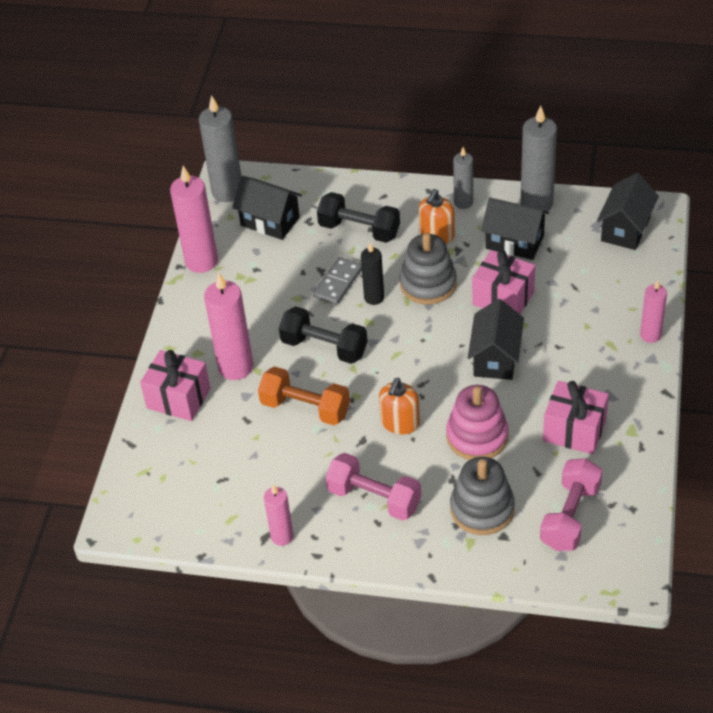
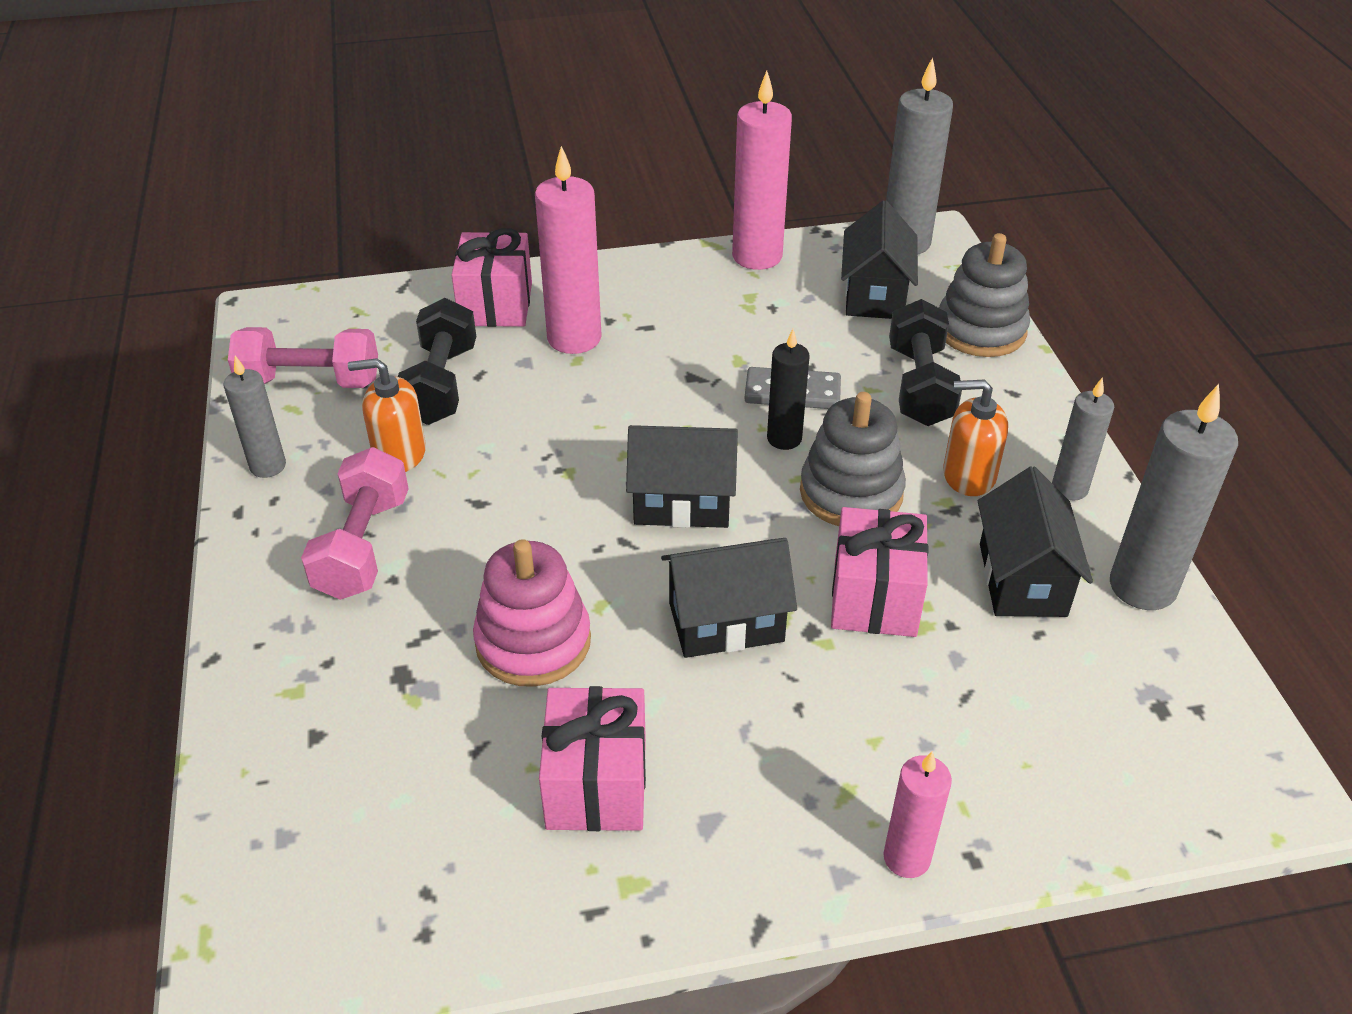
camera: 65 degrees right, 5 degrees down
orange dumbbell [258,366,350,425] -> none
pink candle [264,484,294,546] -> grey candle [224,356,286,478]
black dumbbell [279,306,368,364] -> black dumbbell moved to [398,298,476,425]
orange soap dispenser [379,378,420,434] -> orange soap dispenser moved to [348,358,426,472]
grey stacking toy [450,457,515,535] -> grey stacking toy moved to [939,233,1030,357]
pink dumbbell [540,458,602,551] -> pink dumbbell moved to [228,327,378,388]
black house [597,173,659,250] -> black house moved to [626,425,738,528]

